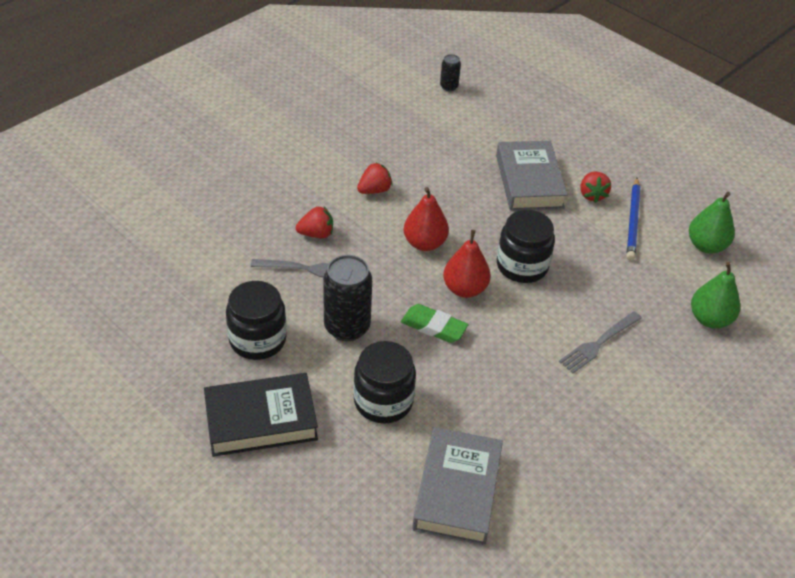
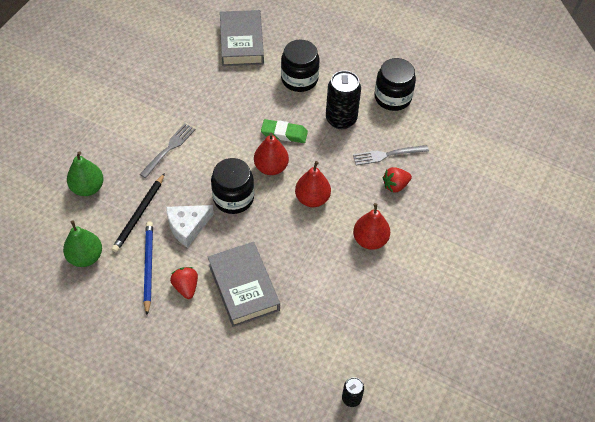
camera: 165 degrees right, 10 degrees up
black book [204,373,318,457] -> none
red strawberry [357,163,393,194] -> red pear [353,203,390,250]
none -> black pencil [111,173,165,252]
none -> white cheese [166,205,214,248]

